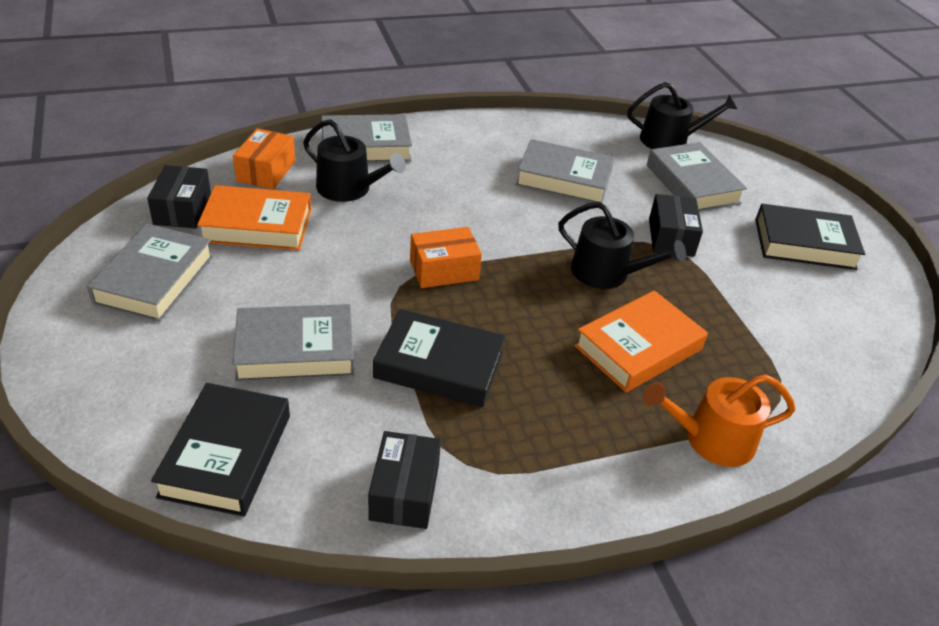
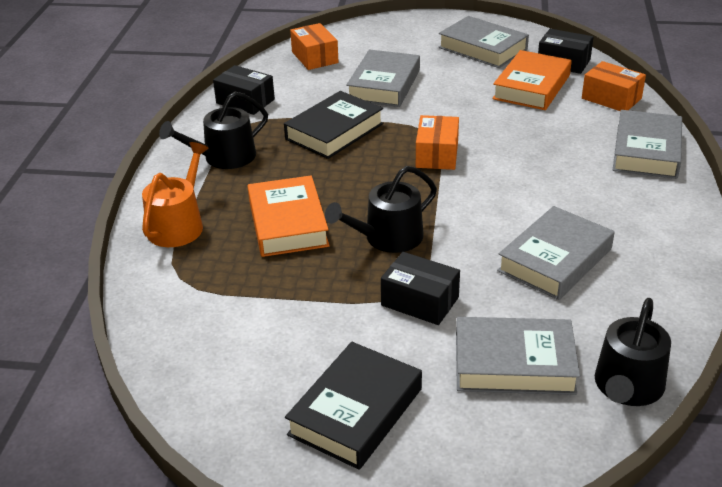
camera: 120 degrees right, 5 degrees down
black book [151,383,290,517] -> orange box [290,23,339,70]
black watering can [303,119,406,202] -> black watering can moved to [159,91,268,169]

